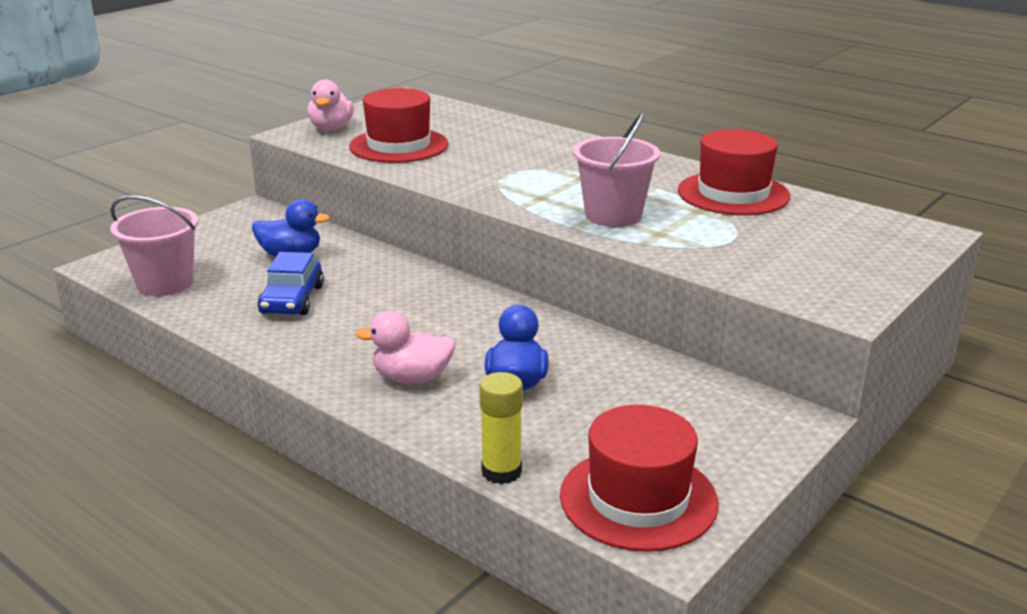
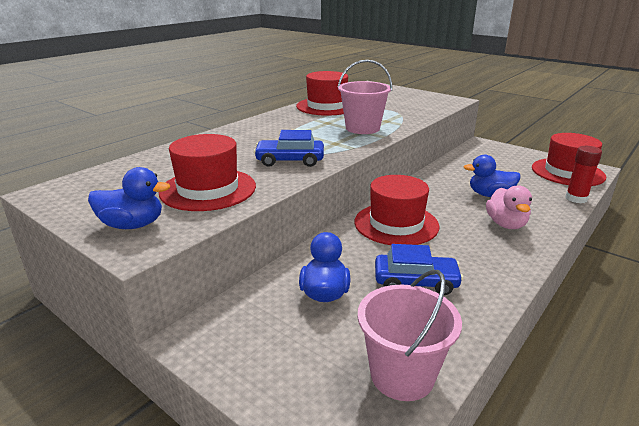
camera: 90 degrees left, 0 degrees up
pink duck [307,80,354,131] -> blue duck [88,167,170,229]
yellow glue stick [479,372,523,484] -> red glue stick [565,146,602,203]
none -> blue car [254,130,324,167]
none -> red hat [354,175,440,245]

